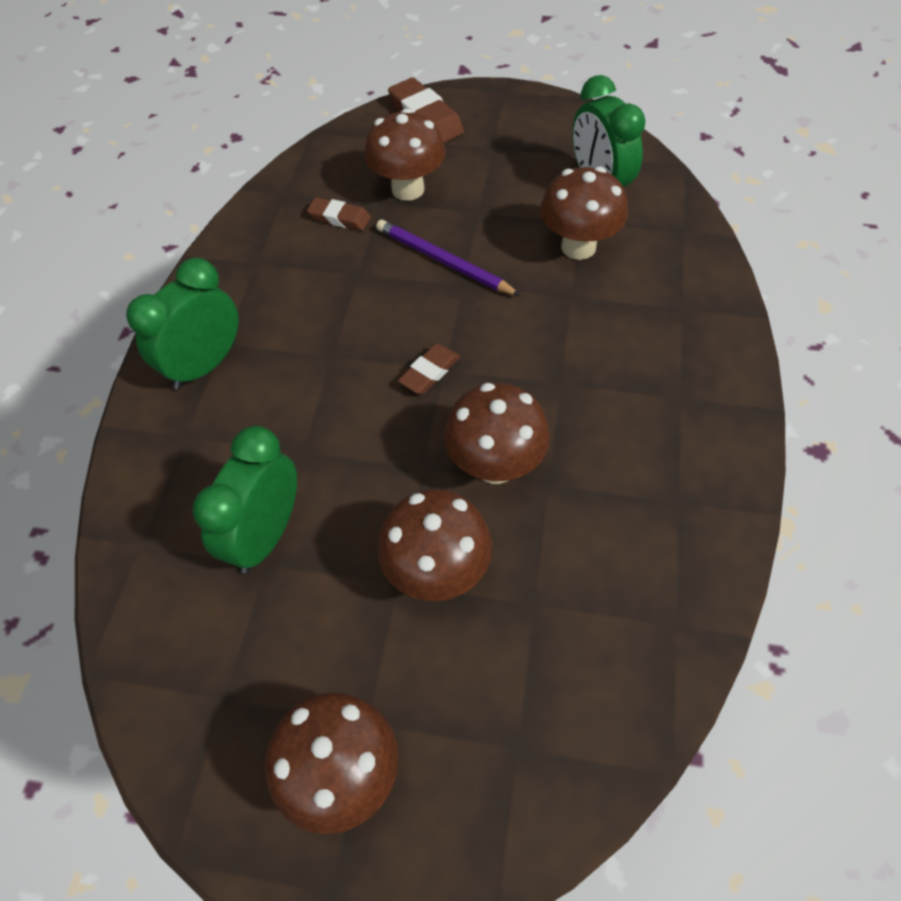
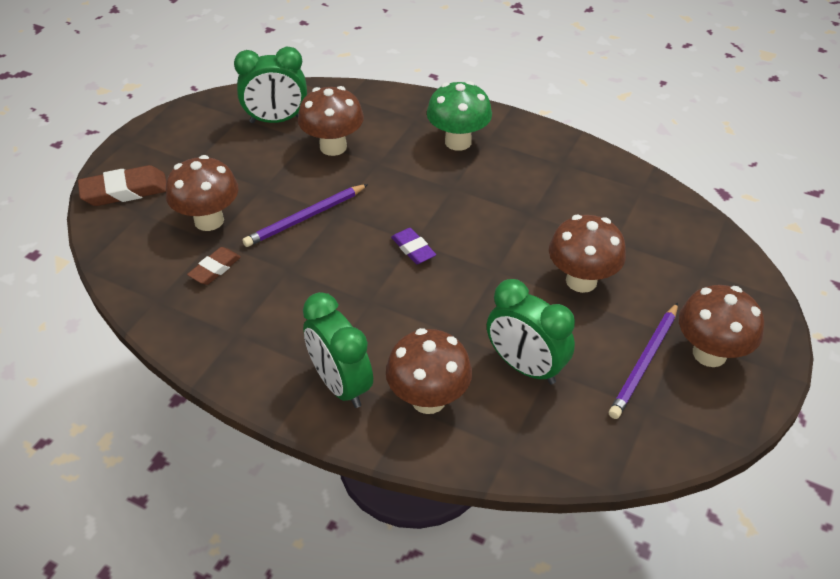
camera: 75 degrees left, 10 degrees down
brown eraser [398,343,460,394] -> purple eraser [391,228,436,264]
brown mushroom [444,383,550,484] -> brown mushroom moved to [386,328,472,414]
none -> green mushroom [427,81,492,151]
none -> purple pencil [609,303,678,419]

